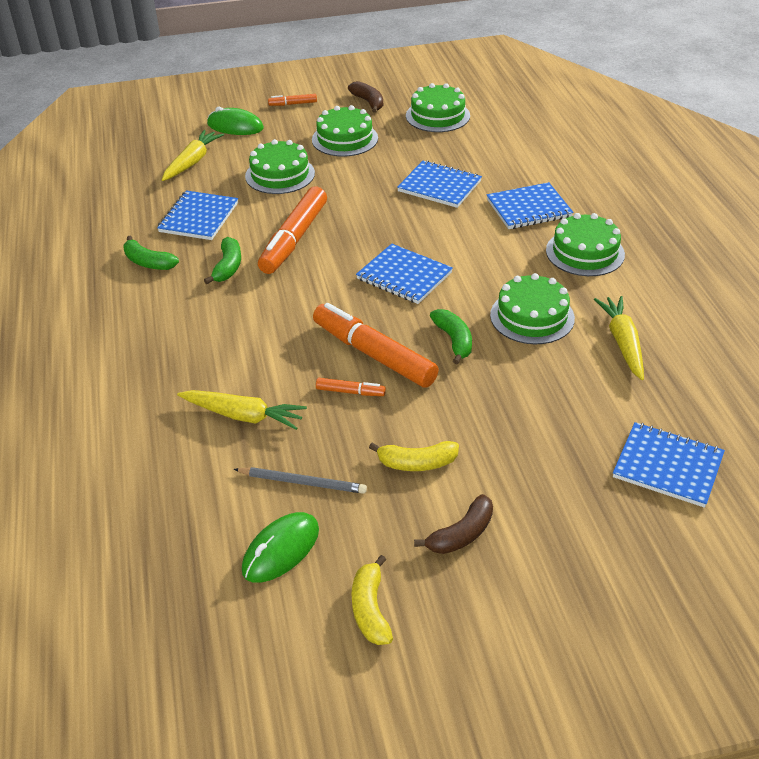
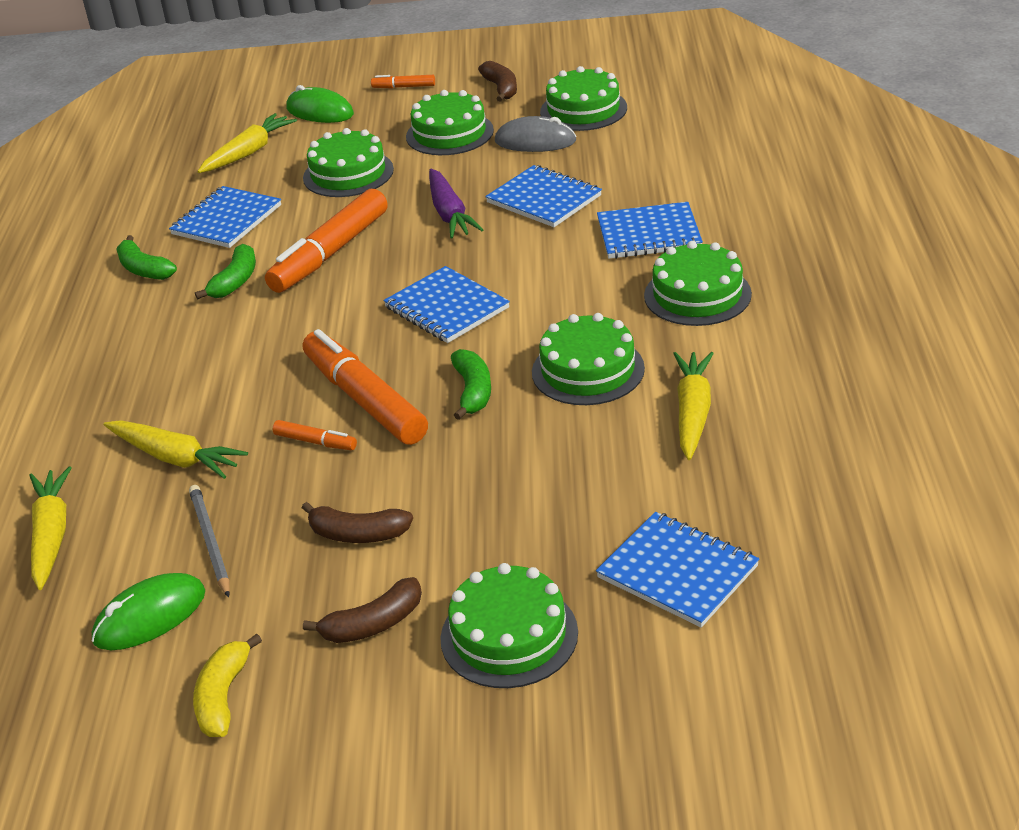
camera: 15 degrees right, 5 degrees down
grey pencil [234,467,367,494] -> grey pencil turned 135 degrees counterclockwise [189,485,230,598]
yellow banana [369,441,459,471] -> brown banana [302,502,413,543]
none -> yellow carrot [29,466,71,590]
none -> purple carrot [429,169,484,239]
none -> green cake [440,563,578,688]
none -> grey mouse [495,116,577,152]

